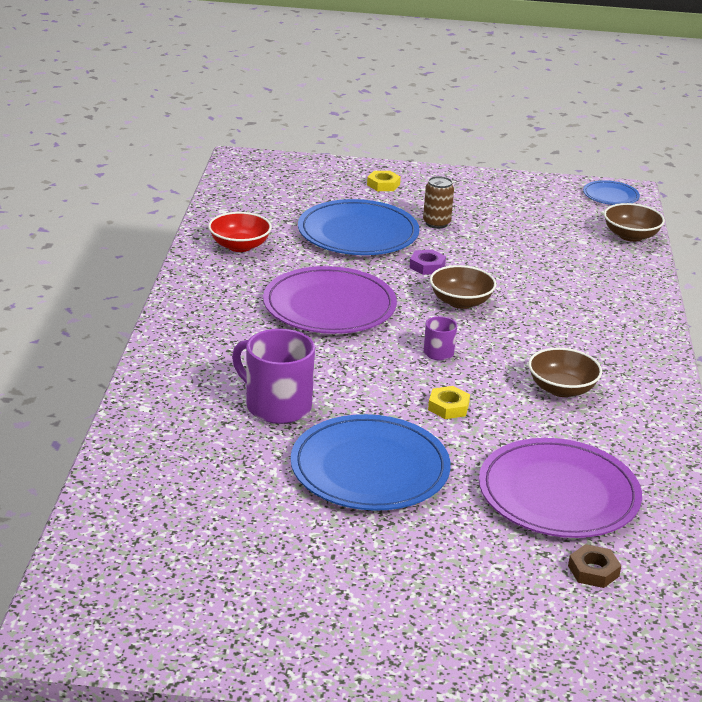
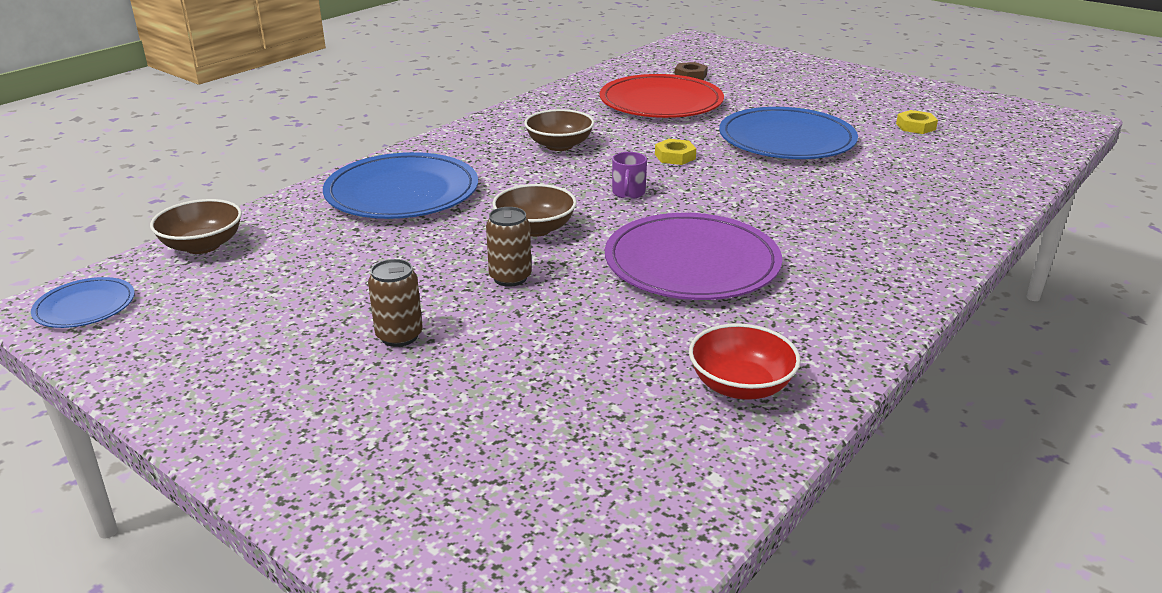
camera: 145 degrees left, 0 degrees up
purple mug [232,329,315,424] -> none
blue plate [298,199,420,255] -> blue plate moved to [323,152,478,219]
yellow nut [367,171,401,191] -> yellow nut moved to [896,110,938,134]
purple nut [409,249,446,275] -> brown can [486,207,532,287]
purple plate [479,438,642,538] -> red plate [600,74,724,118]

